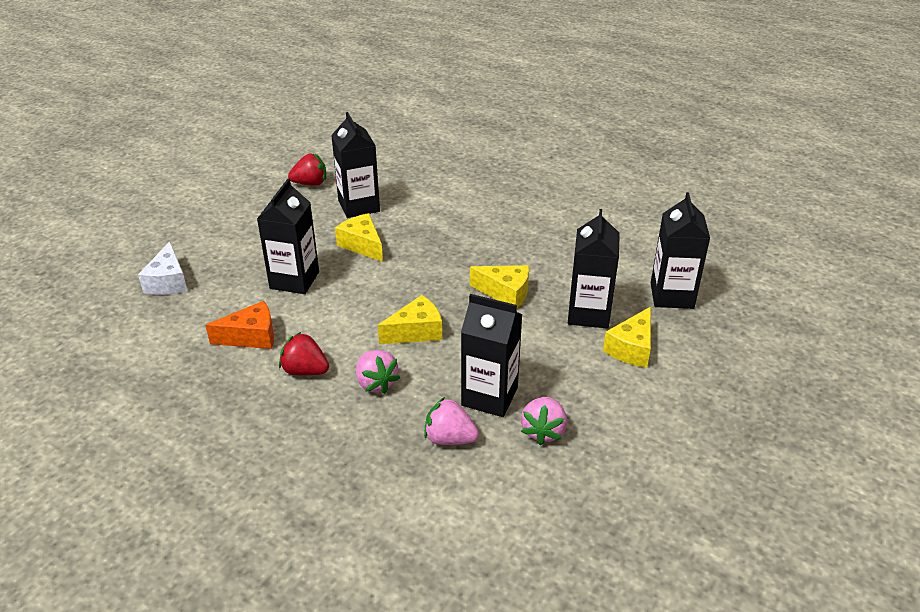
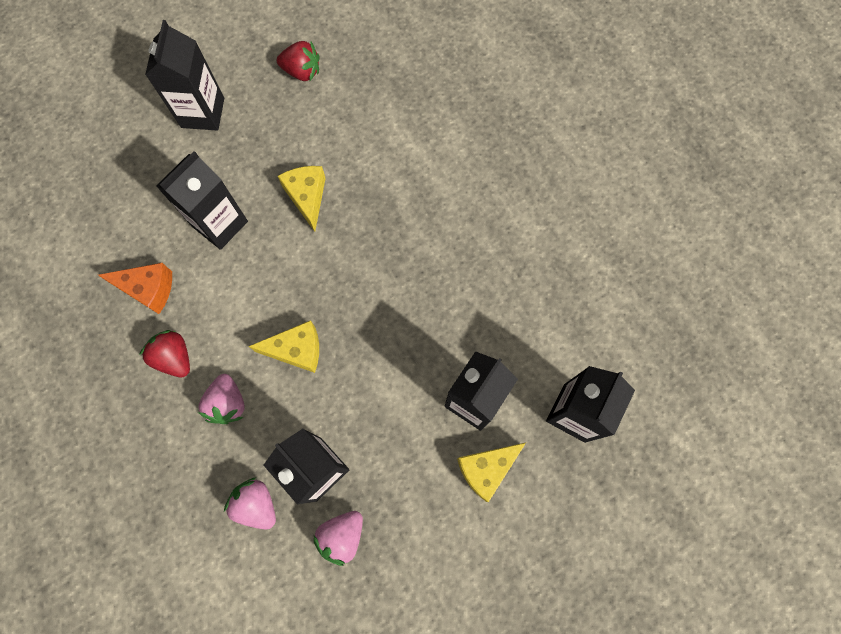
camera: 25 degrees right, 35 degrees up
white cheese [138,241,188,295] -> none
black carton [331,112,380,218] -> black carton moved to [145,20,224,131]
yellow cheese [470,265,529,308] -> none

